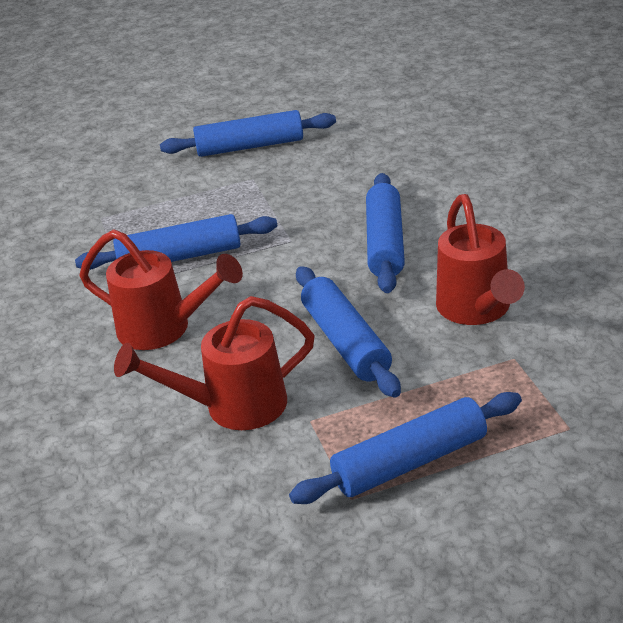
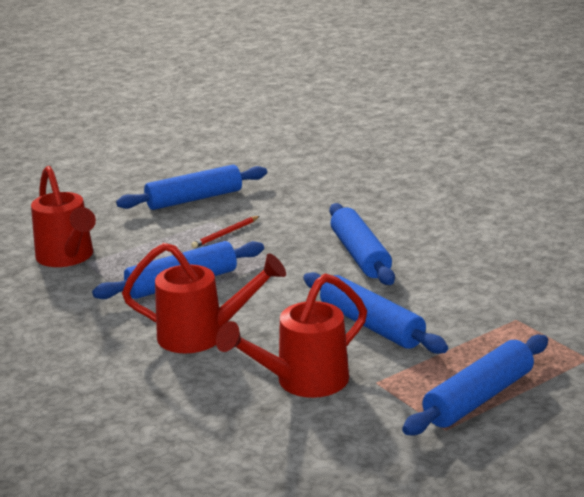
camera: 20 degrees left, 10 degrees down
red watering can [436,194,525,325] -> red watering can moved to [31,166,96,267]
none -> red pencil [191,216,260,248]

